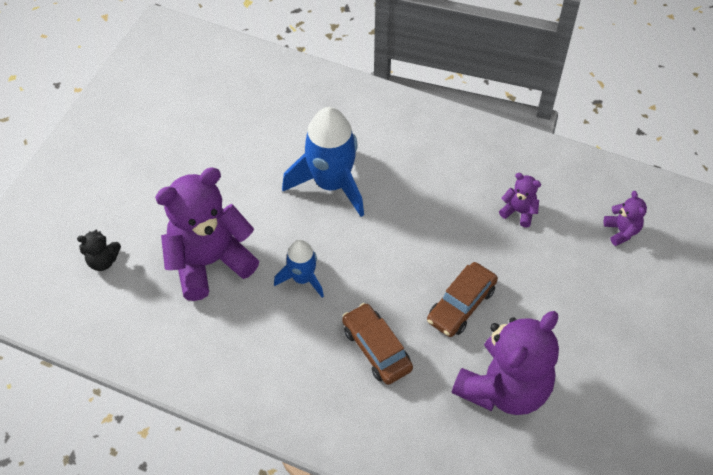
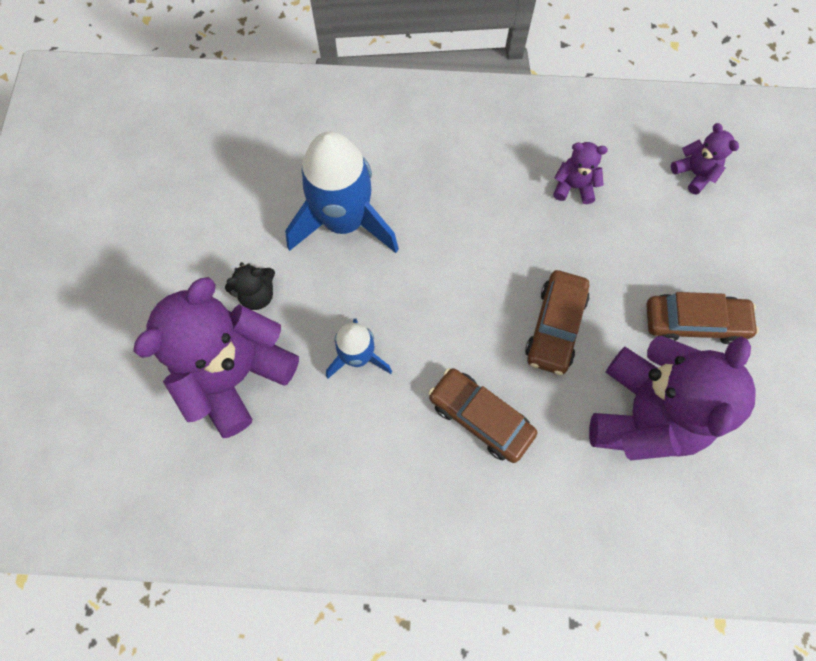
camera: 20 degrees left, 15 degrees up
black teddy bear [77,230,121,271] -> black teddy bear moved to [225,262,275,310]
none -> brown car [647,292,759,344]

